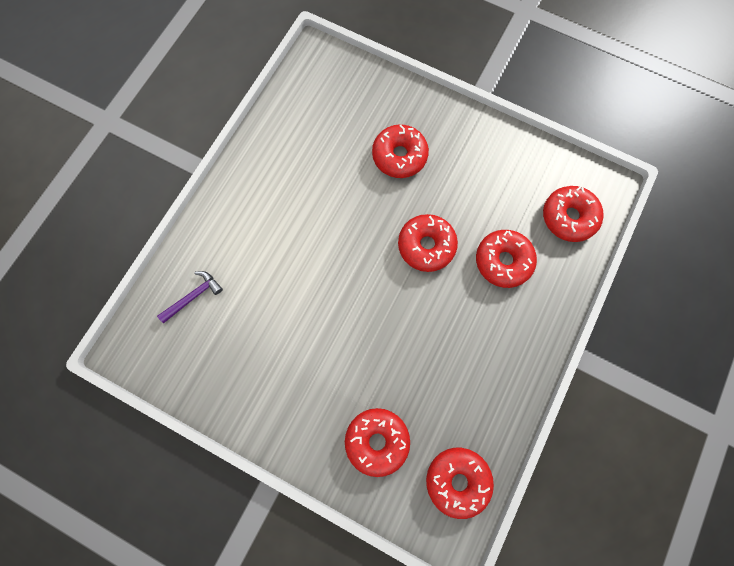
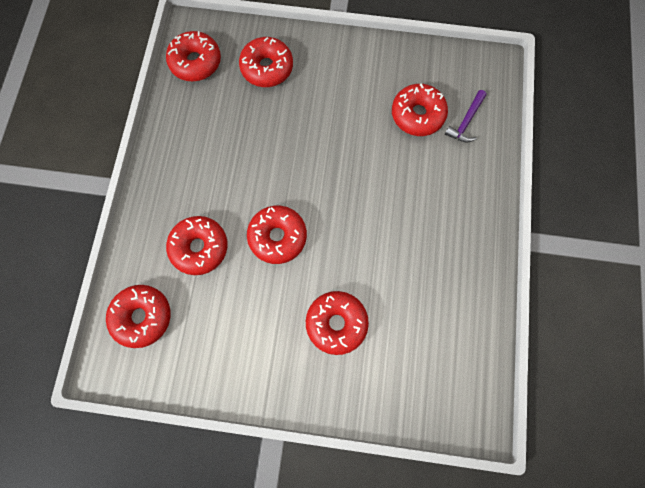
camera: 160 degrees right, 0 degrees up
none -> red donut [392,83,448,136]

